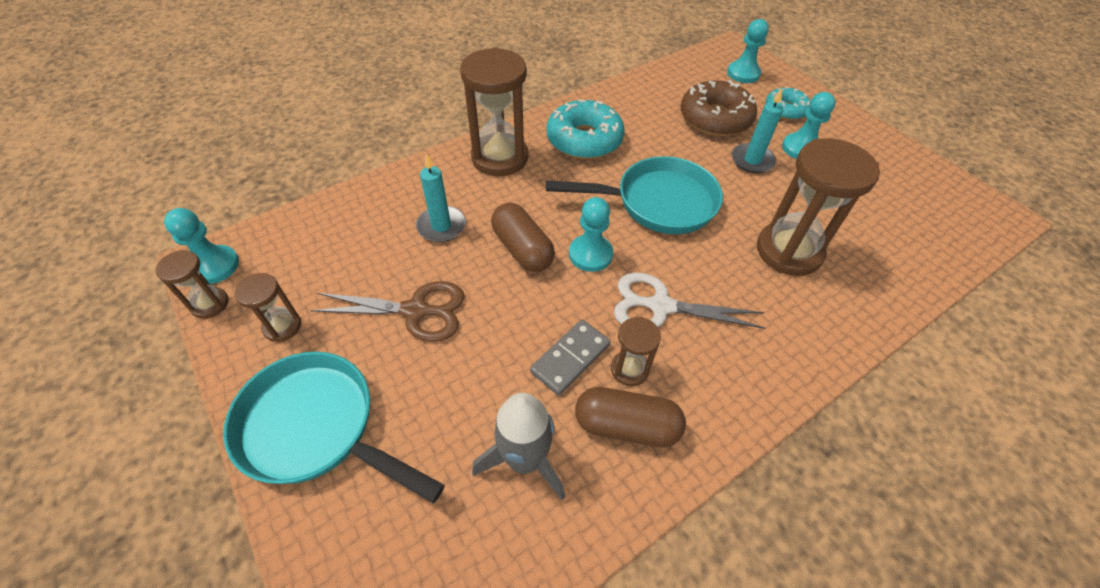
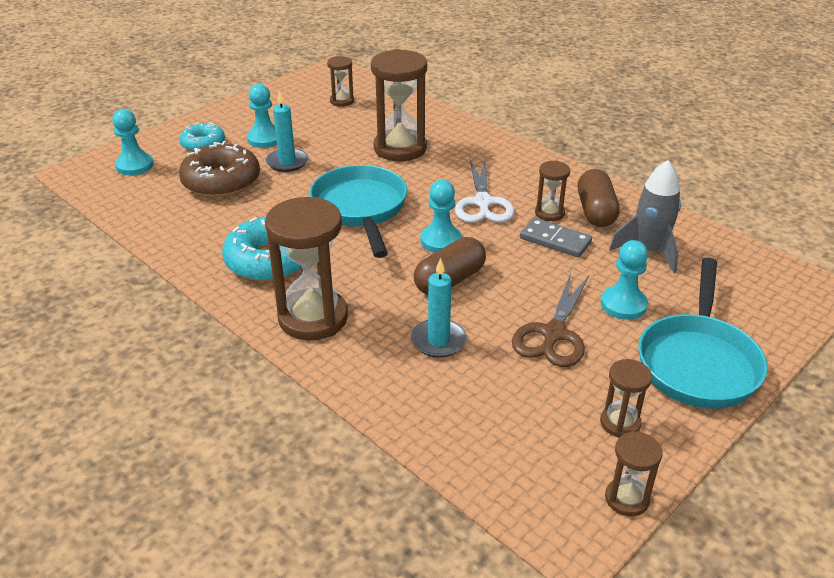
camera: 100 degrees left, 15 degrees down
turquoise pawn [164,208,239,284] -> turquoise pawn moved to [601,240,648,320]
brown scissors [311,281,465,342] -> brown scissors turned 150 degrees counterclockwise [512,273,589,367]
none -> brown hourglass [327,56,354,107]

